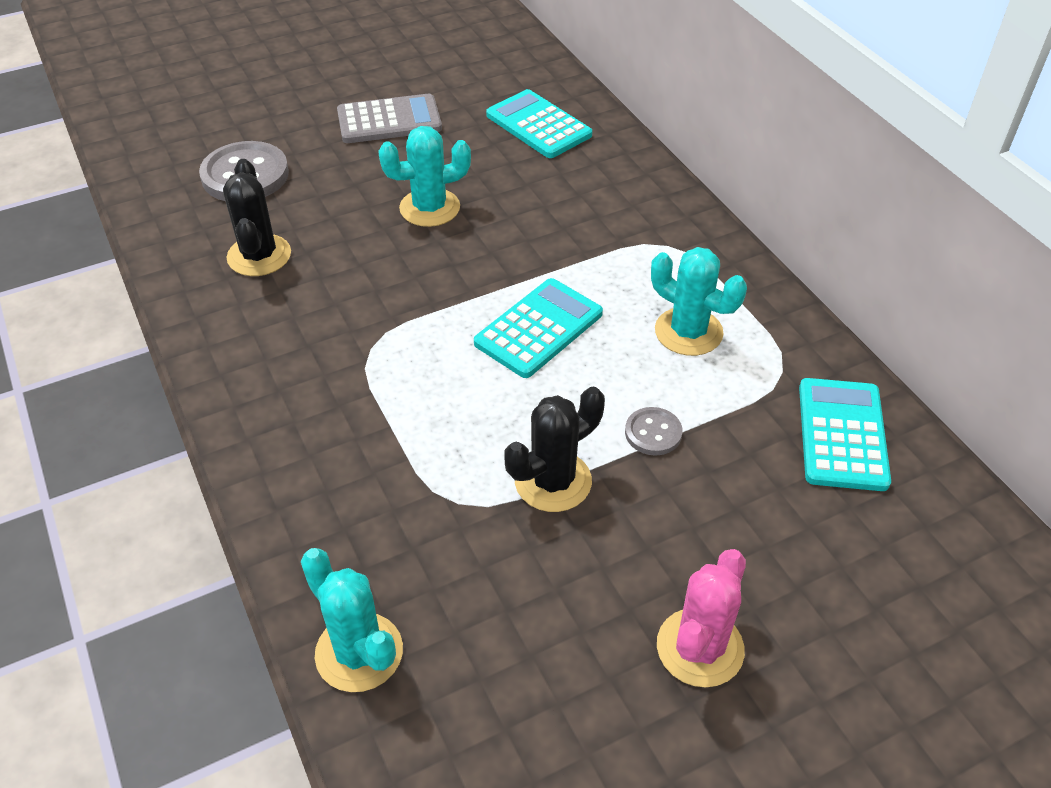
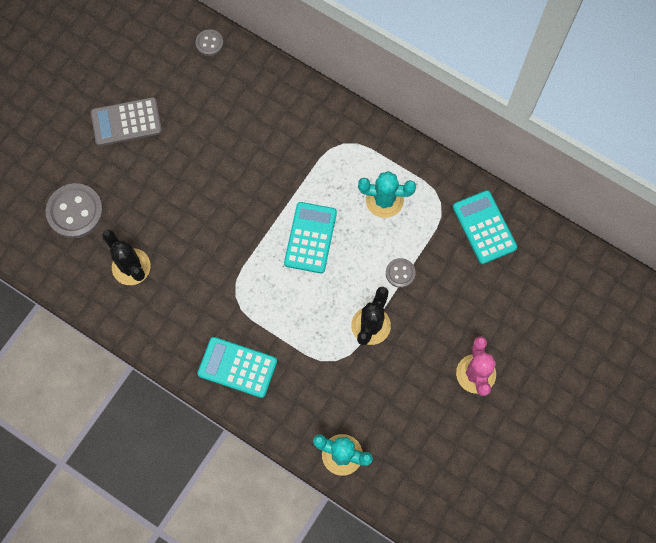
camera: 30 degrees left, 25 degrees up
grey calculator [337,94,442,143] -> grey calculator turned 150 degrees counterclockwise [91,97,162,146]
turquoise cactus [378,126,471,227] -> none
turquoise calculator [486,89,592,158] -> turquoise calculator moved to [197,337,277,398]
none -> grey button [196,29,224,56]

